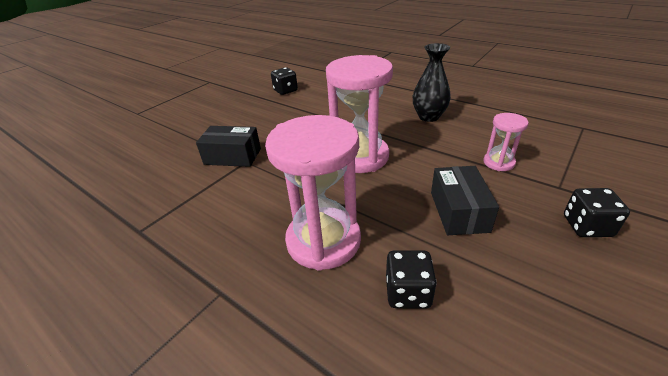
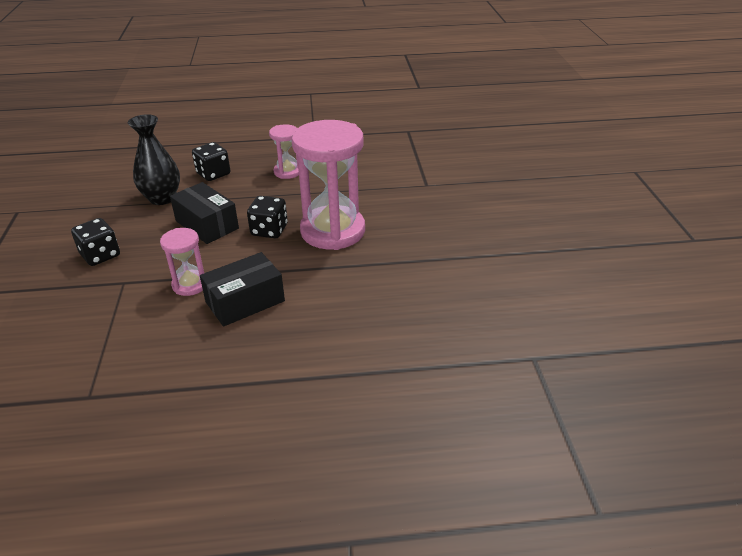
camera: 135 degrees right, 0 degrees up
black box [196,126,261,167] -> black box moved to [200,252,285,327]
pink hourglass [265,115,361,271] -> pink hourglass [269,124,299,179], size x0.49
black dice [271,67,298,95] -> black dice moved to [247,196,288,238]
black vase [413,43,451,122] -> black vase moved to [128,114,180,205]

